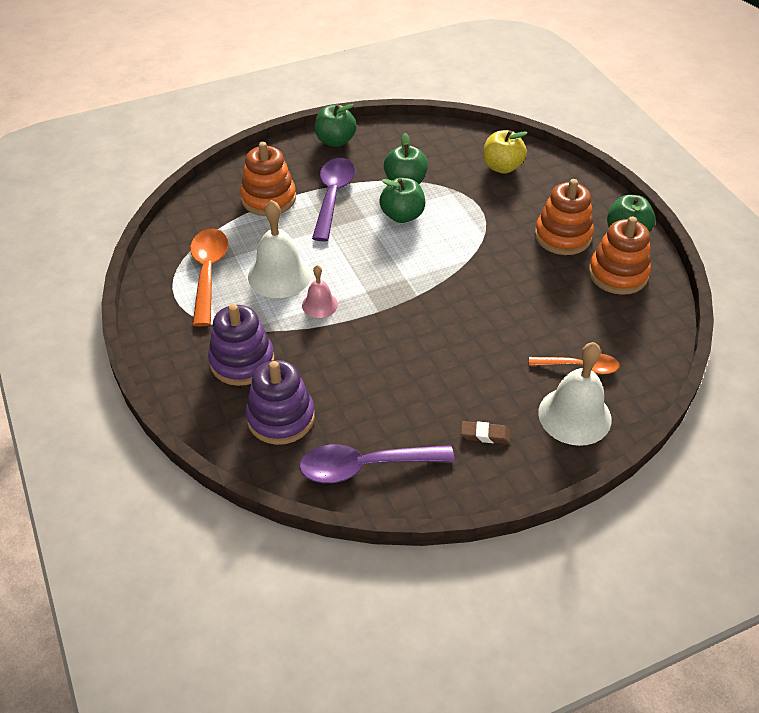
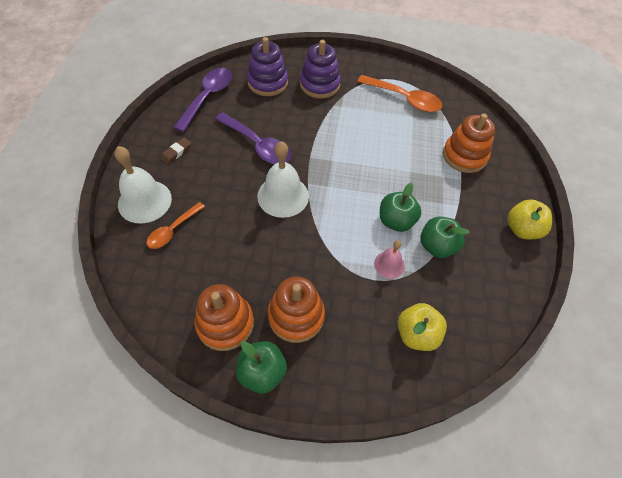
camera: 120 degrees right, 10 degrees up
white bell [248,200,312,298] -> white bell moved to [257,141,309,218]
pink bell [302,265,338,318] -> pink bell moved to [374,240,405,279]
purple spoon [312,158,355,242] -> purple spoon moved to [215,112,291,164]
green apple [315,104,357,147] -> yellow apple [507,199,552,239]

